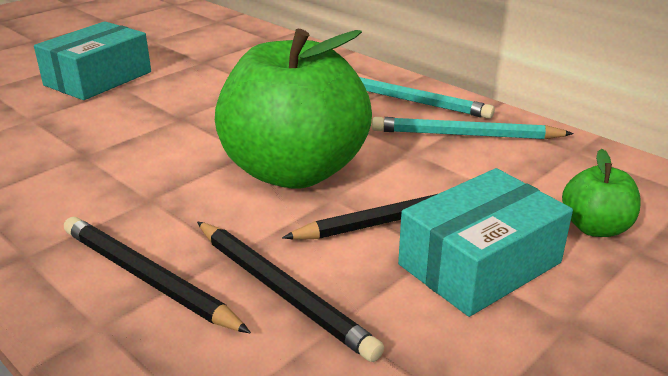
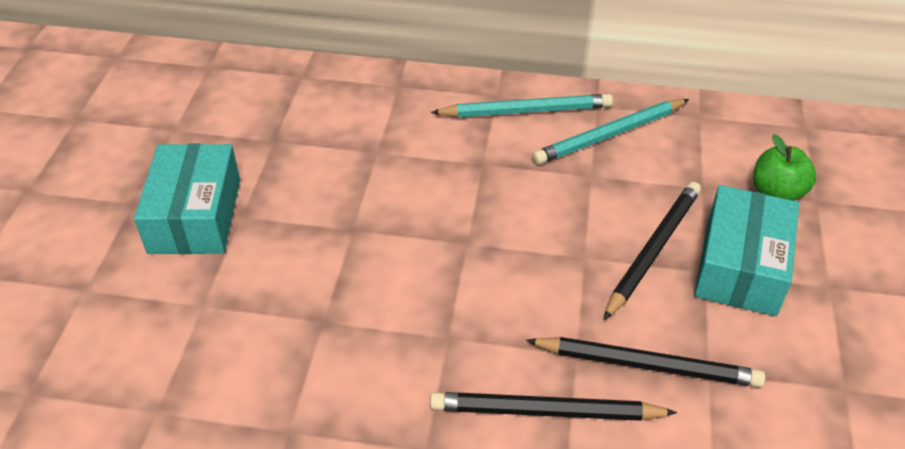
camera: 35 degrees left, 15 degrees up
green apple [215,29,372,189] -> none

